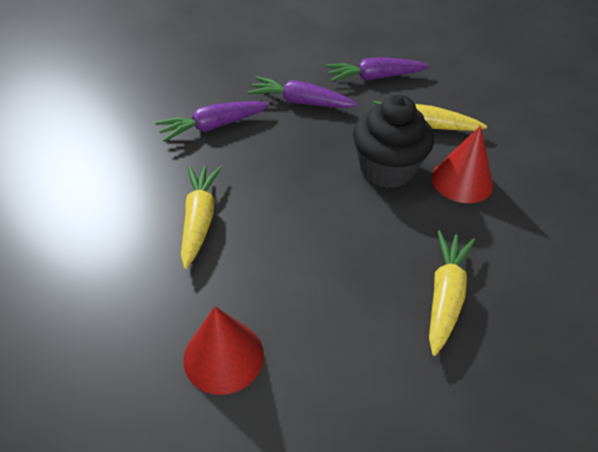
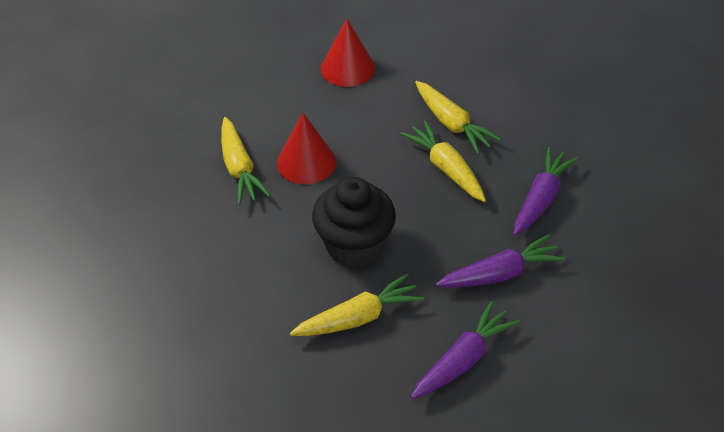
camera: 145 degrees right, 0 degrees up
red cone [431,126,493,203] -> red cone moved to [277,113,336,184]
none -> yellow carrot [400,121,486,202]

